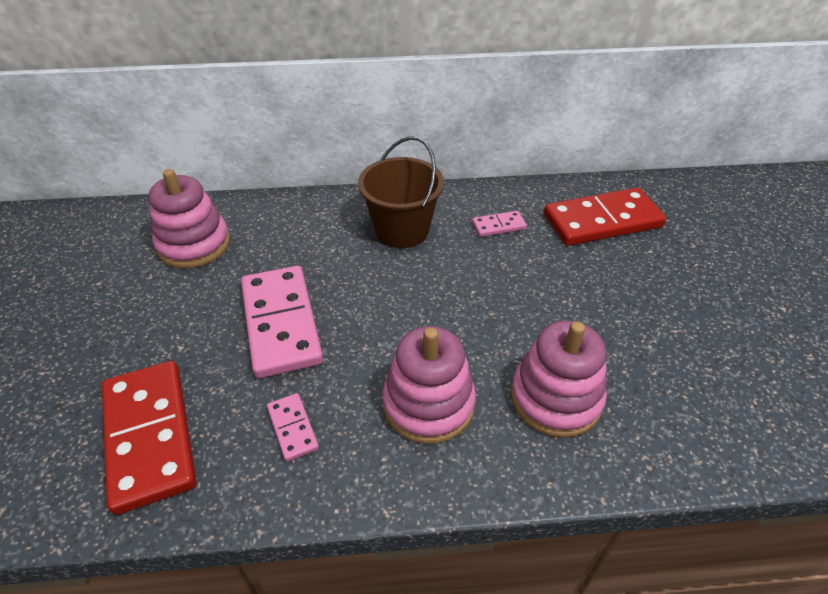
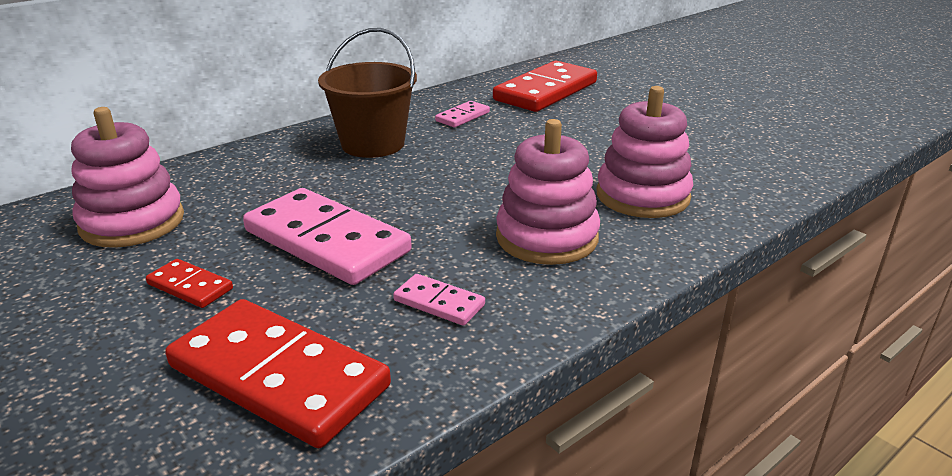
camera: 35 degrees left, 15 degrees down
none -> red domino [146,259,233,308]

